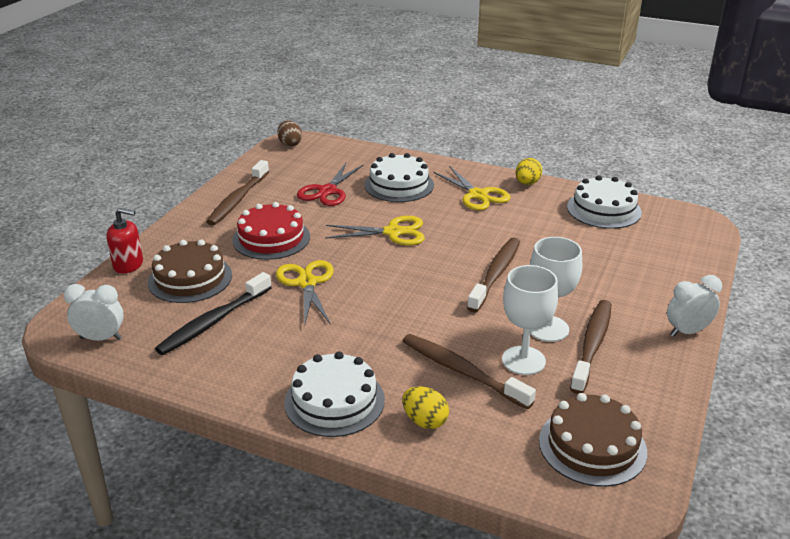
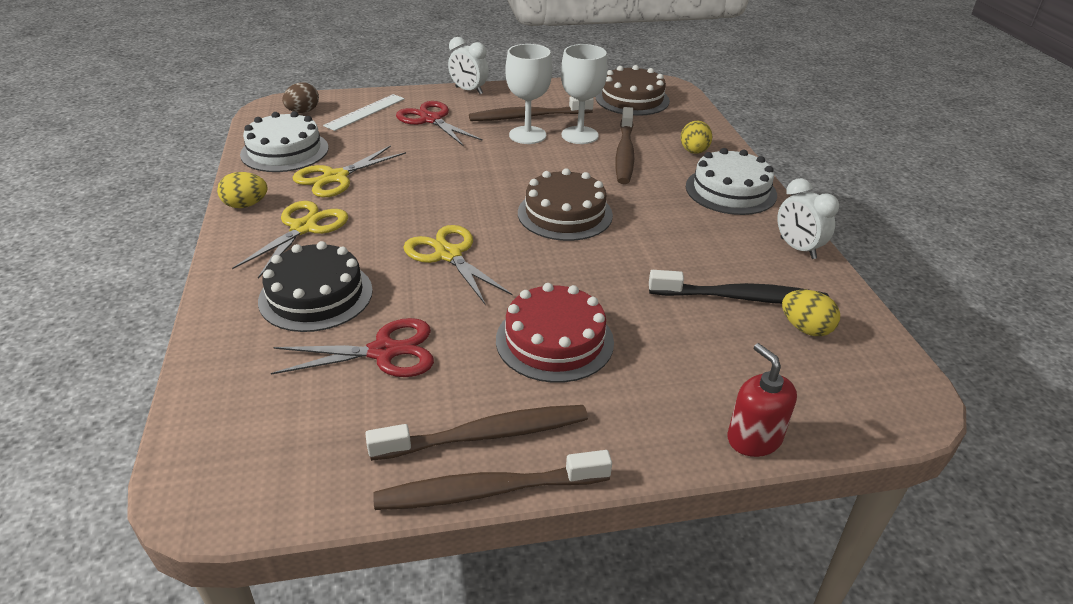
camera: 125 degrees left, 5 degrees up
white clock [64,284,124,341] -> white clock moved to [777,178,839,259]
brown cake [148,240,232,303] -> brown cake moved to [518,168,613,241]
yellow scissors [276,260,334,324] -> yellow scissors moved to [293,145,406,197]
brown egg [277,121,302,147] -> brown egg moved to [282,82,319,113]
white cake [364,153,434,202] -> black cake [258,241,373,332]
brown toothbrush [467,238,520,312] -> brown toothbrush moved to [373,450,612,510]
none -> white ruler [323,94,405,131]
none -> red scissors [396,101,483,146]
none -> yellow egg [782,290,840,336]

